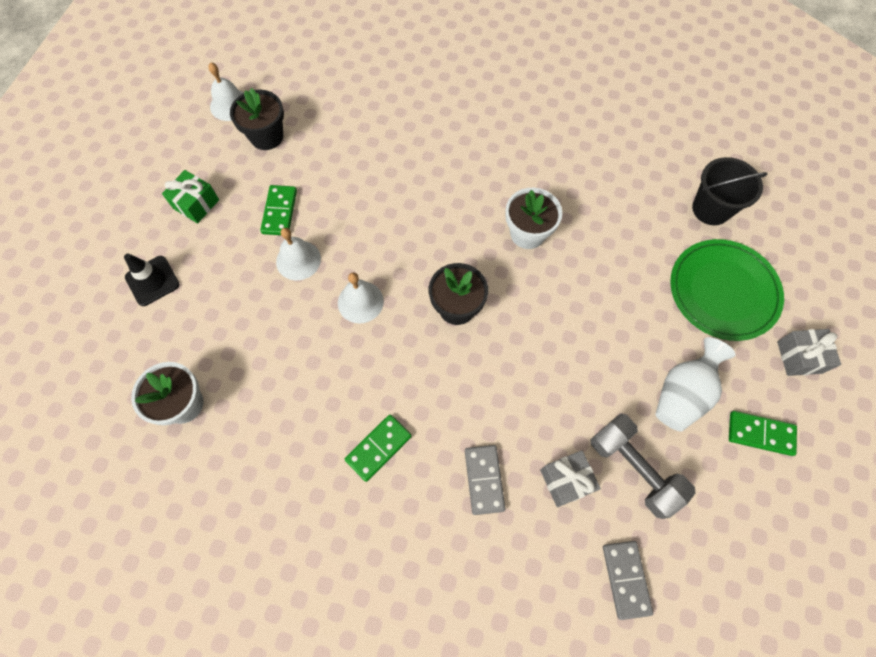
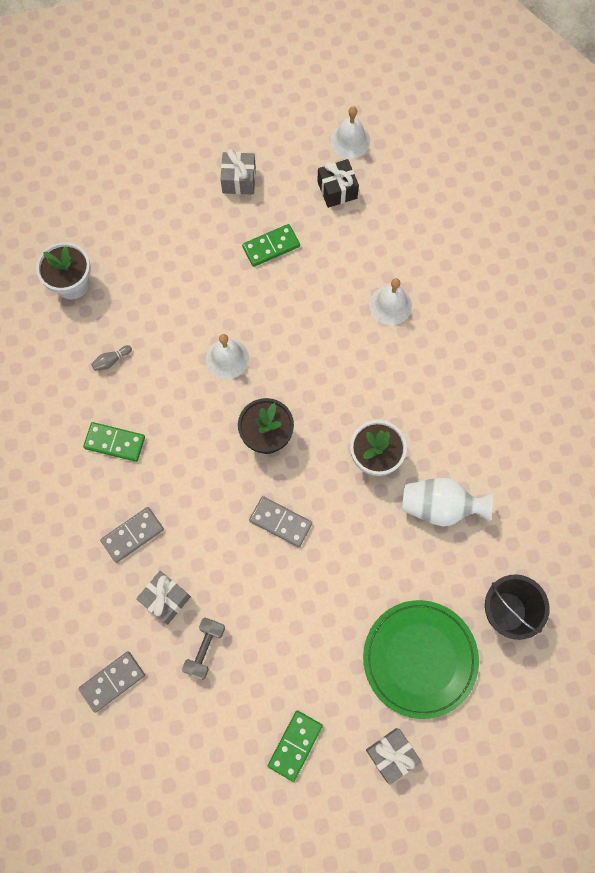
camera: 60 degrees right, 5 degrees up
black traffic cone [124,254,180,306] -> none
green gift [162,170,219,223] -> grey gift [221,149,256,195]
black flower pot [230,88,284,150] -> black gift [317,159,359,208]
white bell [276,228,321,280] -> white bell moved to [369,278,412,325]
grey dumbbell [590,413,695,519] -> grey dumbbell [182,618,225,680], size x0.62
white vase [655,337,736,432] -> white vase moved to [402,478,493,527]
green domino [729,411,797,456] -> green domino turned 45 degrees clockwise [268,711,323,782]
none -> grey bowling pin [91,345,132,371]
none -> grey domino [249,496,312,547]

